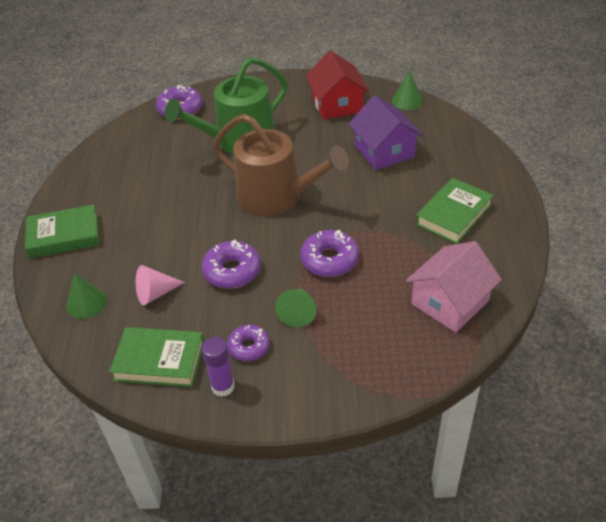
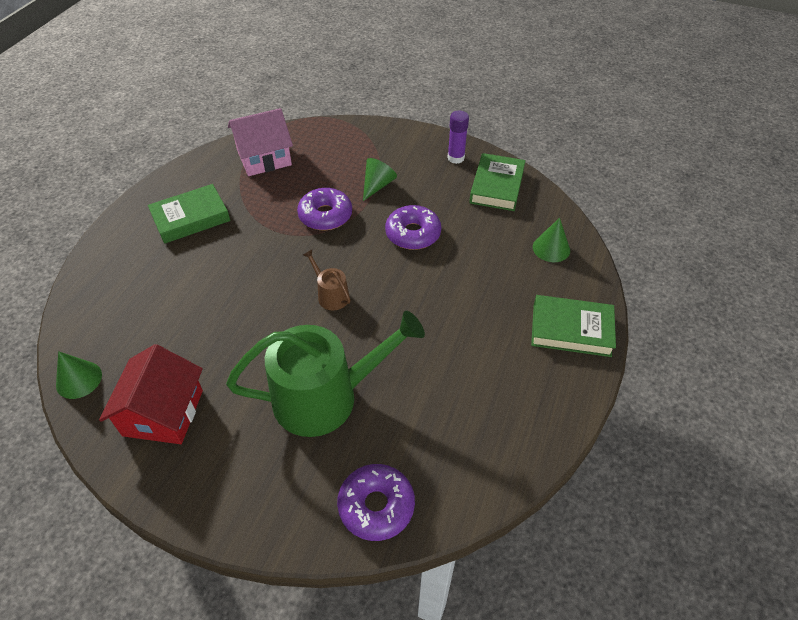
camera: 160 degrees left, 5 degrees up
green book [109,327,204,387] -> green book turned 75 degrees clockwise [469,153,526,211]
pink cone [136,265,185,305] -> none
brown watering can [213,114,349,216] -> brown watering can [303,250,350,310], size x0.43
purple donut [227,325,270,361] -> none
purple house [349,95,423,170] -> none

